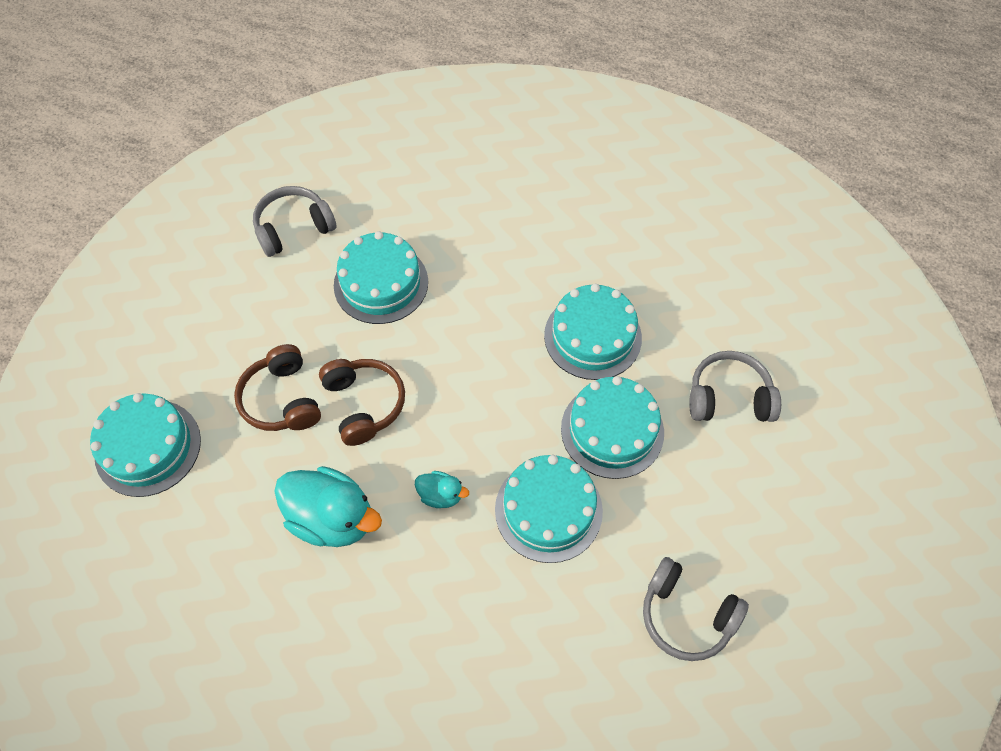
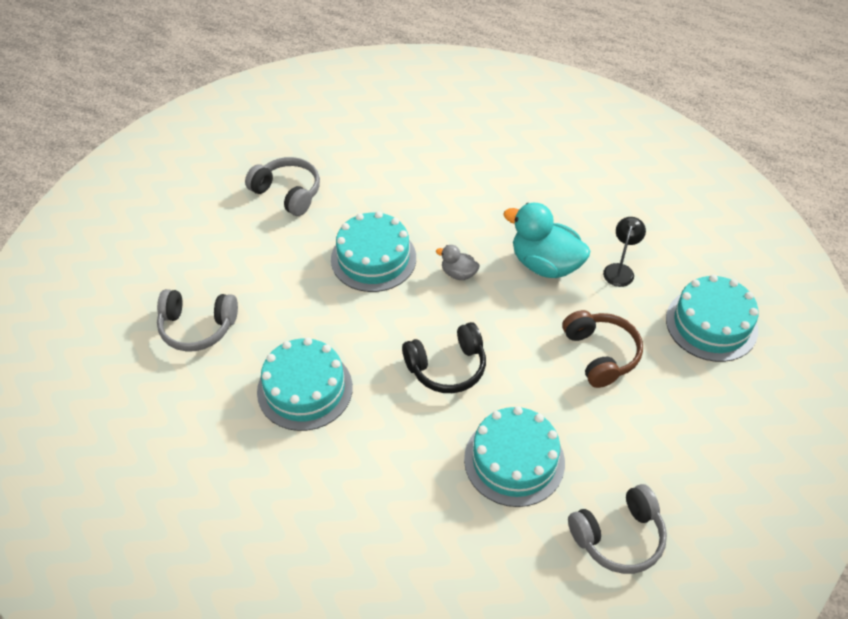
camera: 175 degrees left, 10 degrees down
brown headphones [319,359,405,446] -> none
turquoise duck [415,471,469,508] -> grey duck [436,245,480,280]
turquoise cake [561,376,664,479] -> none
none -> black headphones [402,322,486,393]
none -> black lamp [603,217,646,287]

